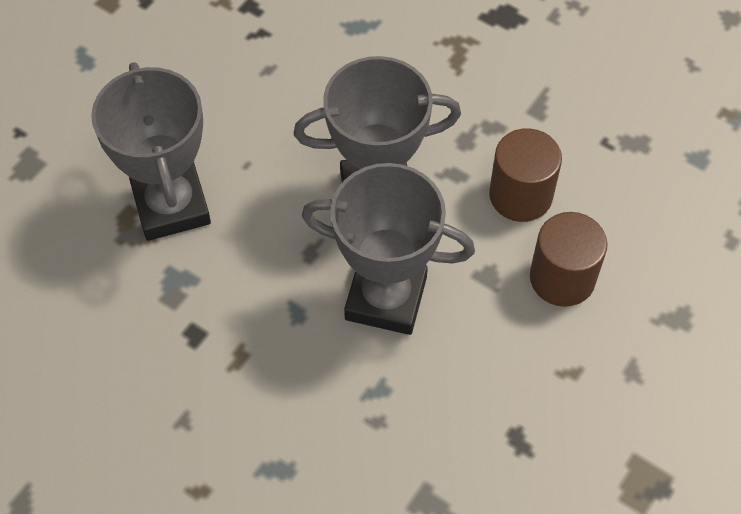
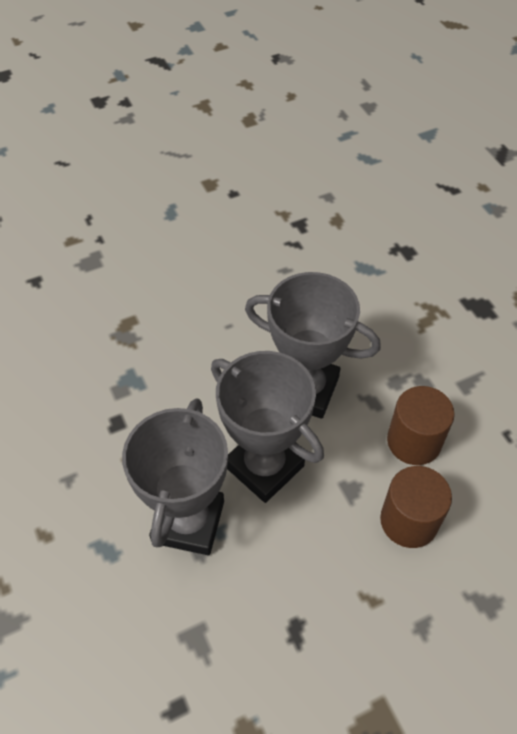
camera: 30 degrees right, 5 degrees down
grey trophy [91,62,211,241] -> grey trophy moved to [122,398,228,555]

